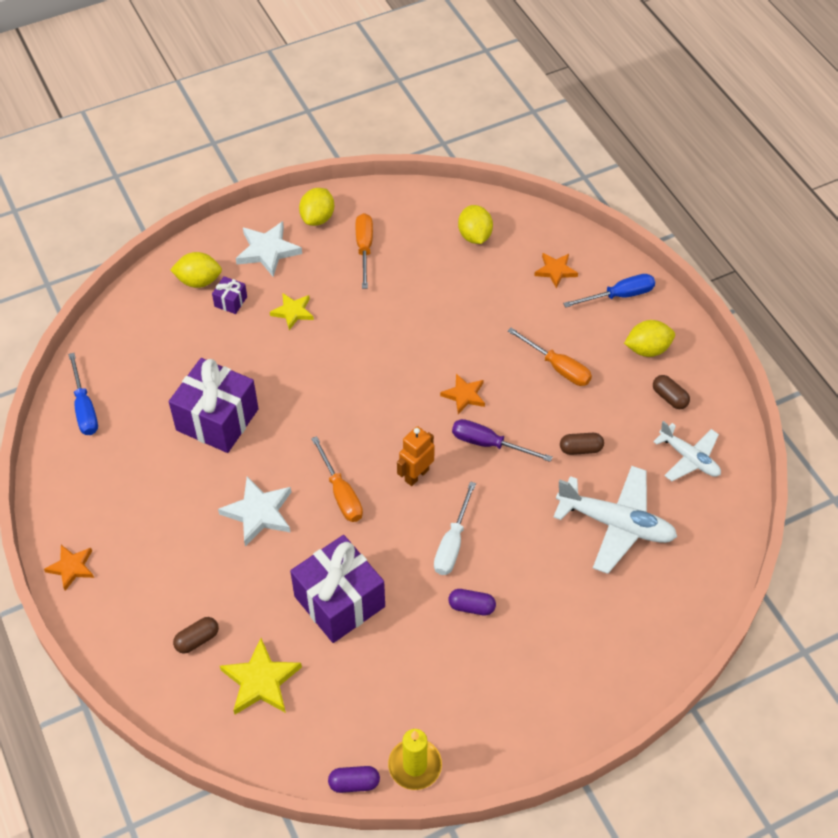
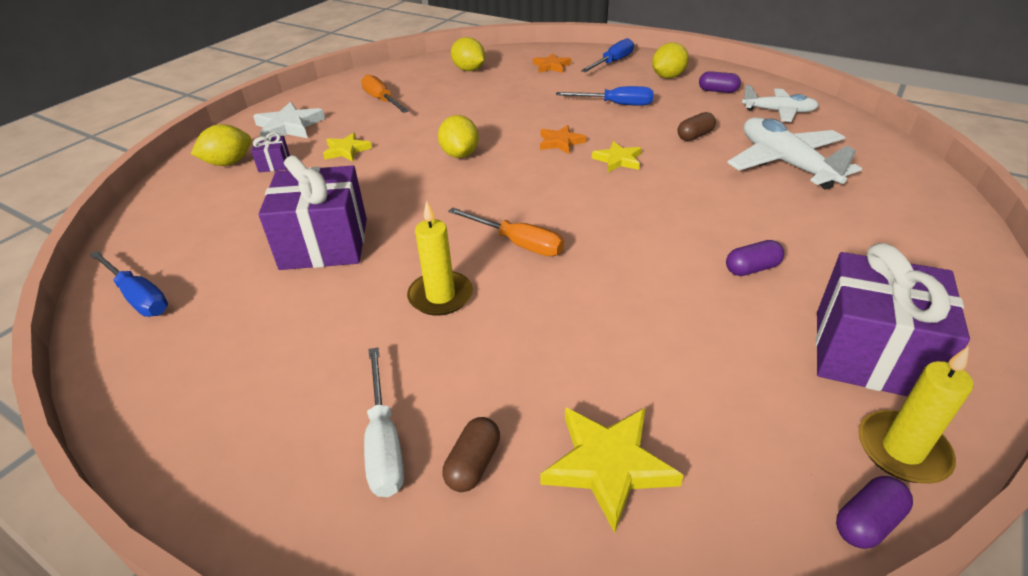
camera: 30 degrees left, 15 degrees down
orange star [44,545,94,591] -> none
white star [218,477,291,546] -> yellow candle [407,201,473,316]
purple gift [290,535,385,643] -> purple gift moved to [816,243,970,397]
yellow lemon [299,188,334,226] -> yellow lemon moved to [438,115,479,158]
orange robot [397,426,435,486] -> none
white screwdriver [434,482,476,575] -> white screwdriver moved to [364,347,404,497]
purple screwdriver [452,419,552,462] -> yellow star [592,141,641,172]
orange screwdriver [508,328,592,386] -> blue screwdriver [556,86,654,106]
white plane [554,466,677,574] -> white plane turned 105 degrees counterclockwise [727,117,862,189]
brown capsule [653,375,690,409] -> purple capsule [699,71,741,93]

